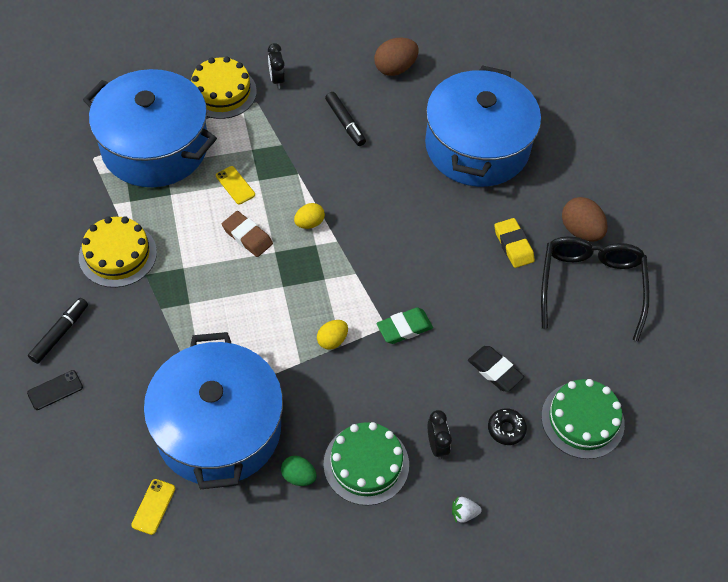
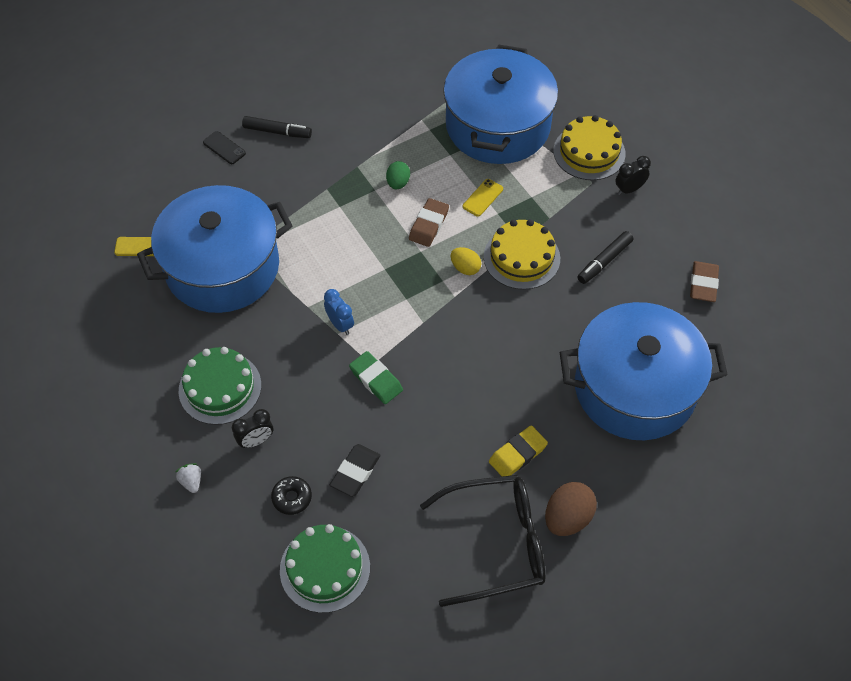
camera: 75 degrees right, 0 degrees up
yellow cake [79,216,157,288] -> yellow cake moved to [484,219,560,290]
green egg [281,456,317,486] -> green egg moved to [386,161,410,189]
yellow egg [317,320,348,350] -> blue clock [324,289,354,335]
brown egg [374,38,418,76] -> brown eraser [690,261,719,302]

